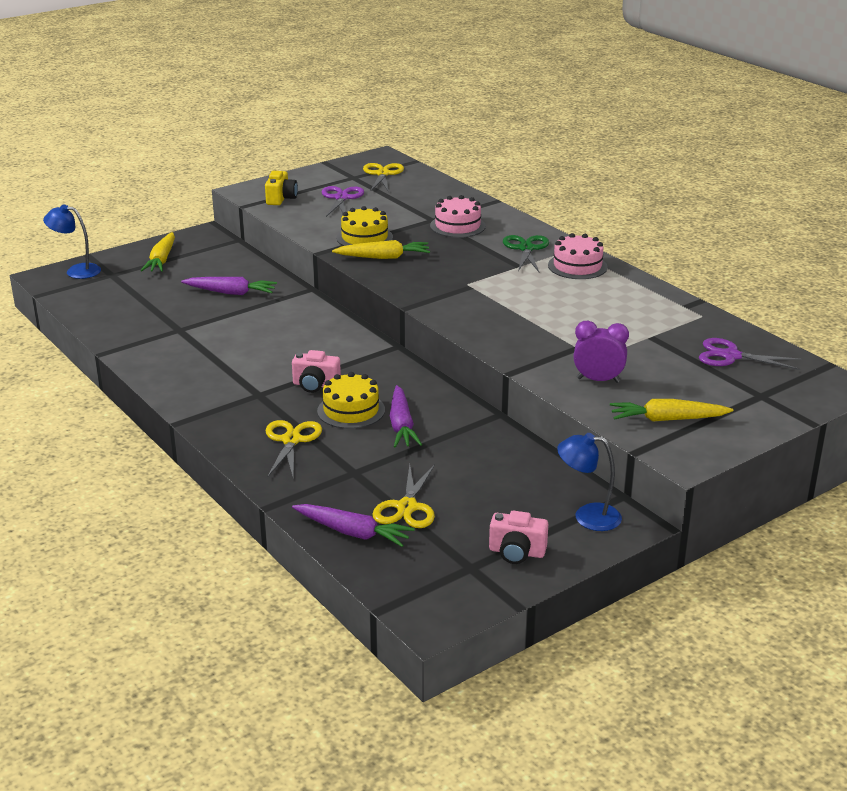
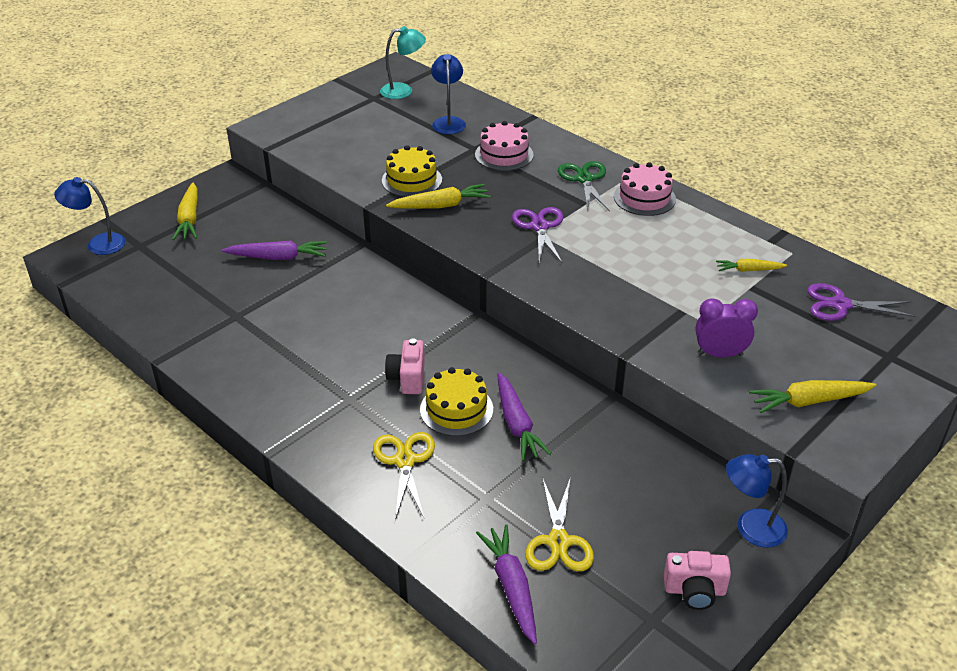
camera: 10 degrees left, 10 degrees up
yellow camera [265,171,298,205] -> none
pink camera [292,350,341,393] -> pink camera turned 90 degrees clockwise [385,338,425,394]
purple carrot [292,504,415,547] -> purple carrot turned 120 degrees counterclockwise [476,525,537,645]
purple scissors [322,186,364,217] -> purple scissors moved to [512,207,563,263]
yellow scissors [363,163,404,192] -> turquoise lamp [380,26,426,99]
none -> blue lamp [431,54,466,134]
none -> yellow carrot [716,259,787,272]

